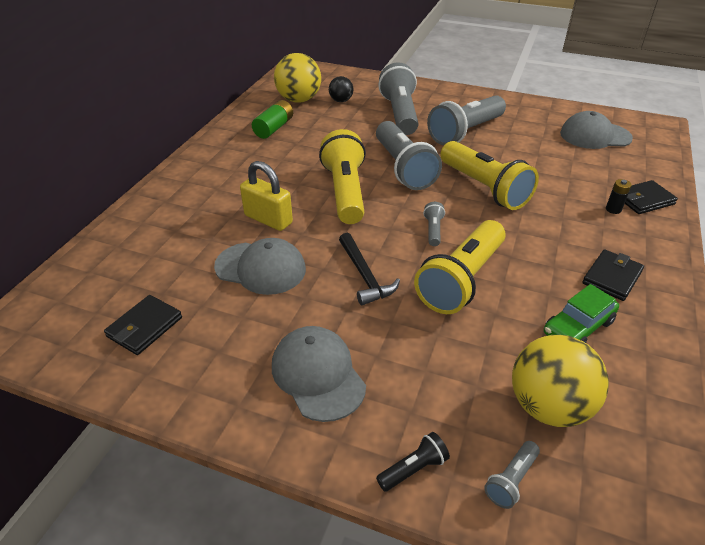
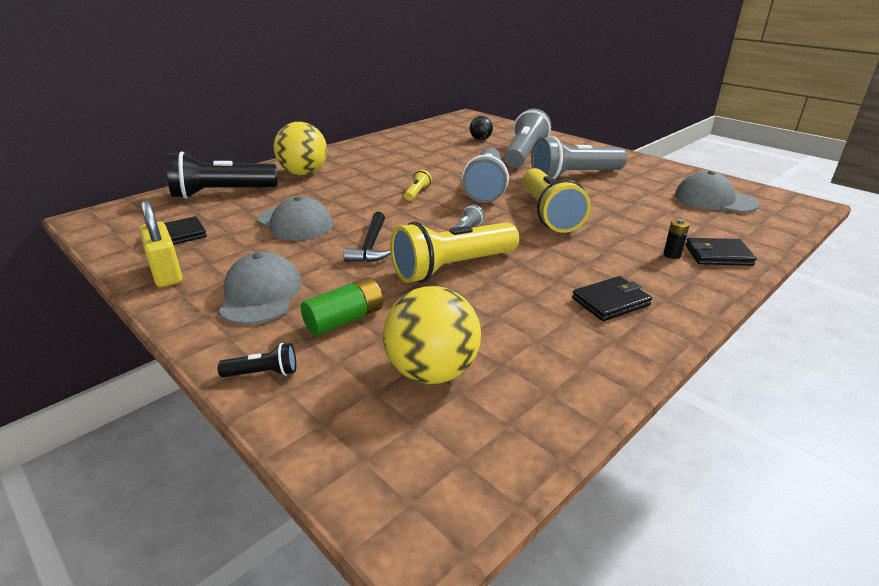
camera: 25 degrees right, 10 degrees down
yellow padlock [240,161,293,231] -> yellow padlock moved to [139,200,183,287]
green battery [252,100,293,139] -> green battery moved to [301,277,383,336]
yellow ball [274,53,321,103] -> yellow ball moved to [274,122,327,175]
yellow flashlight [319,129,366,224] -> yellow flashlight [404,170,432,201], size x0.43
grey flashlight [484,441,540,509] -> none
green car [544,284,619,343] -> none
none -> black flashlight [167,151,278,199]

